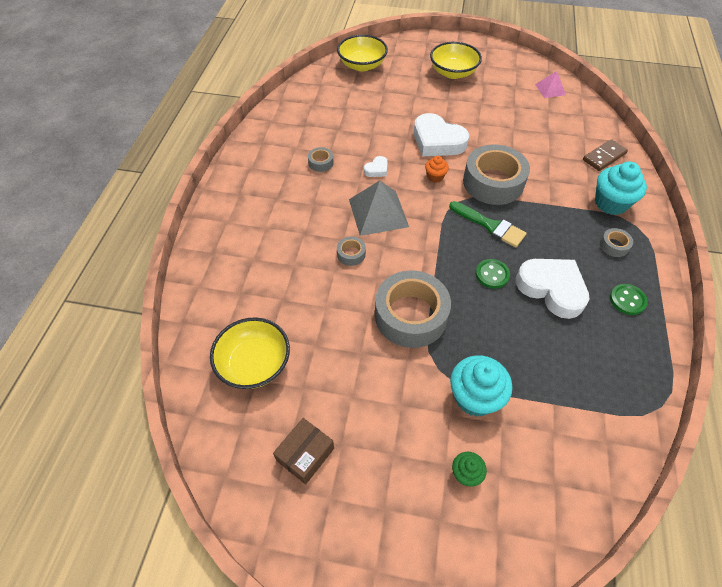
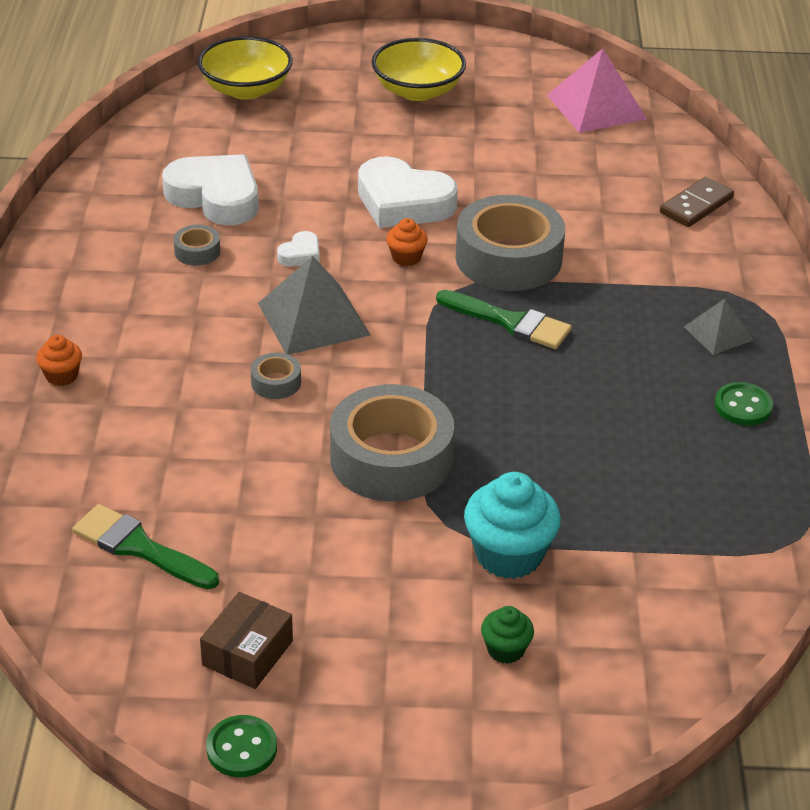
camera: 10 degrees left, 15 degrees down
yellow bowl [210,317,290,389] -> green brush [72,504,219,589]
green button [476,259,510,289] -> green button moved to [206,715,277,777]
white heart [516,259,589,319] -> white heart moved to [162,154,259,225]
pink pyramid [535,71,566,98] -> pink pyramid [547,48,647,133], size x1.77
turquoise cupcake [595,162,647,215] -> none
grey tape [600,228,633,257] -> grey pyramid [684,299,753,355]
none -> orange cupcake [36,335,82,386]

